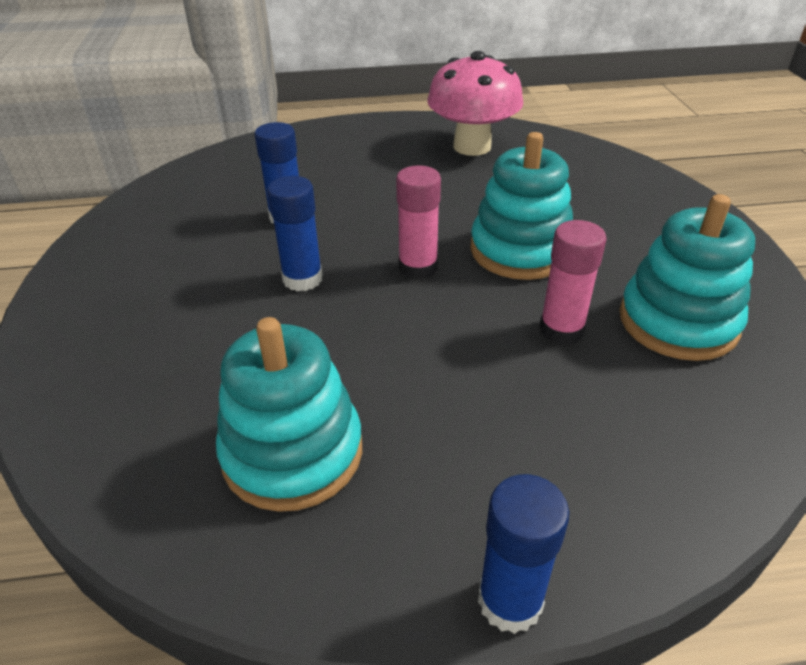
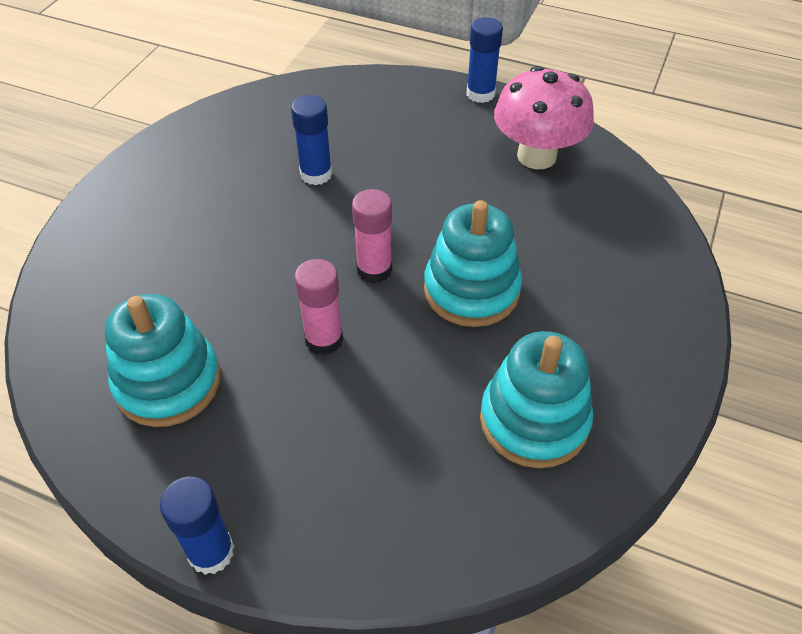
camera: 30 degrees right, 10 degrees up
blue glue stick [267,176,323,292] -> blue glue stick moved to [466,17,503,103]
pink glue stick [539,220,607,345] -> pink glue stick moved to [294,259,343,355]

